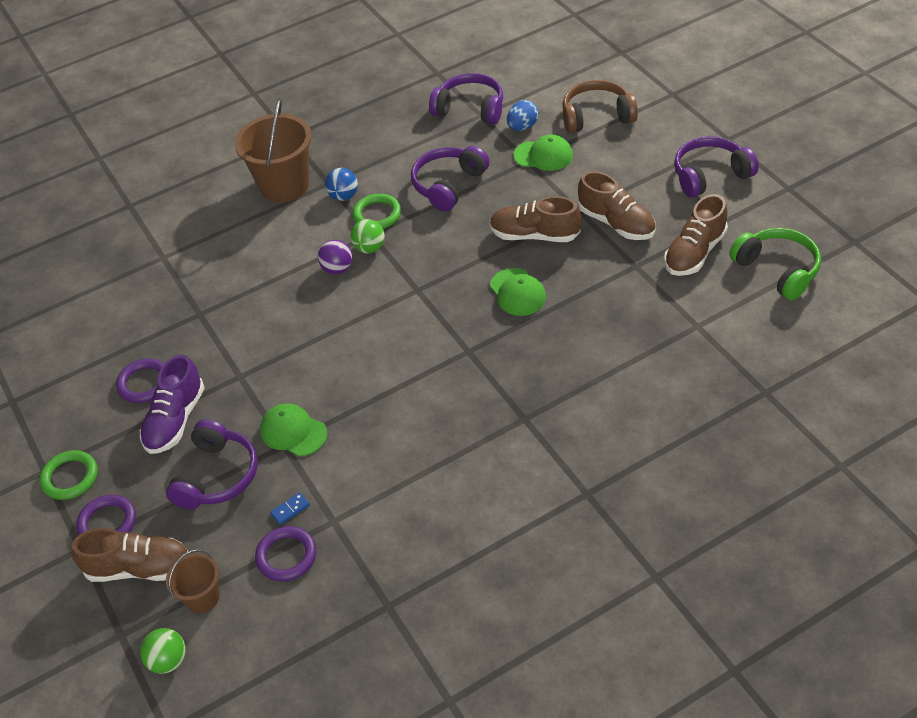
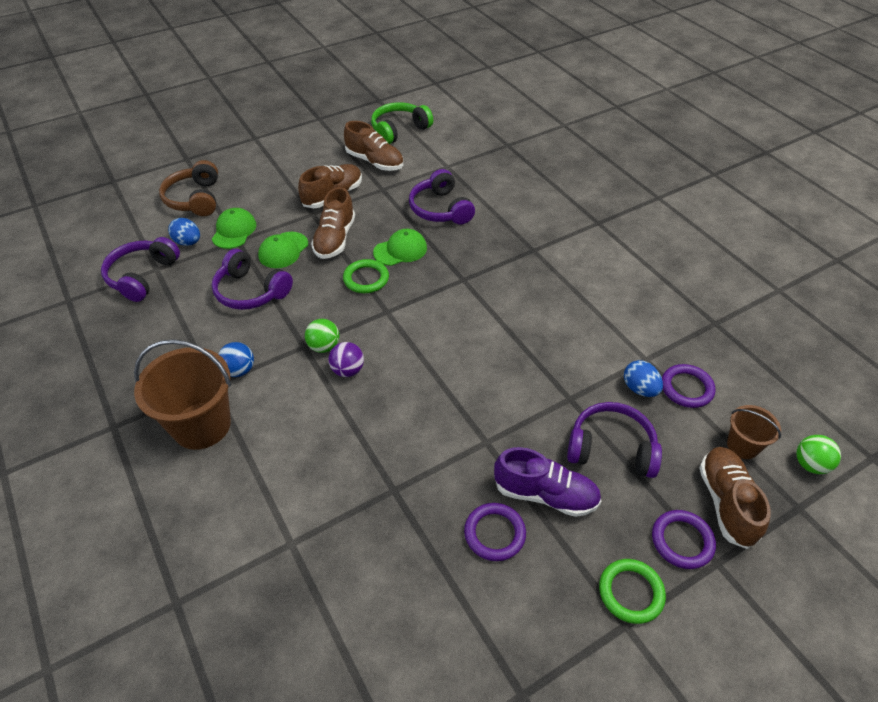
camera: 95 degrees left, 0 degrees up
green cap [260,403,327,456] -> green cap moved to [258,232,308,268]
blue domino [270,492,310,525] -> blue egg [624,360,663,397]
green ring [352,194,401,229] -> green ring moved to [343,259,389,293]
purple headphones [674,136,759,197] -> purple headphones moved to [409,169,475,225]

